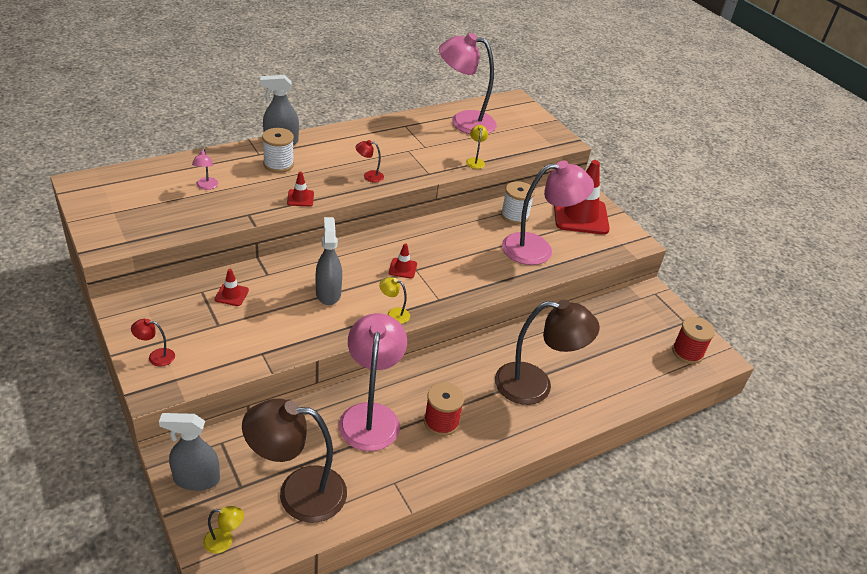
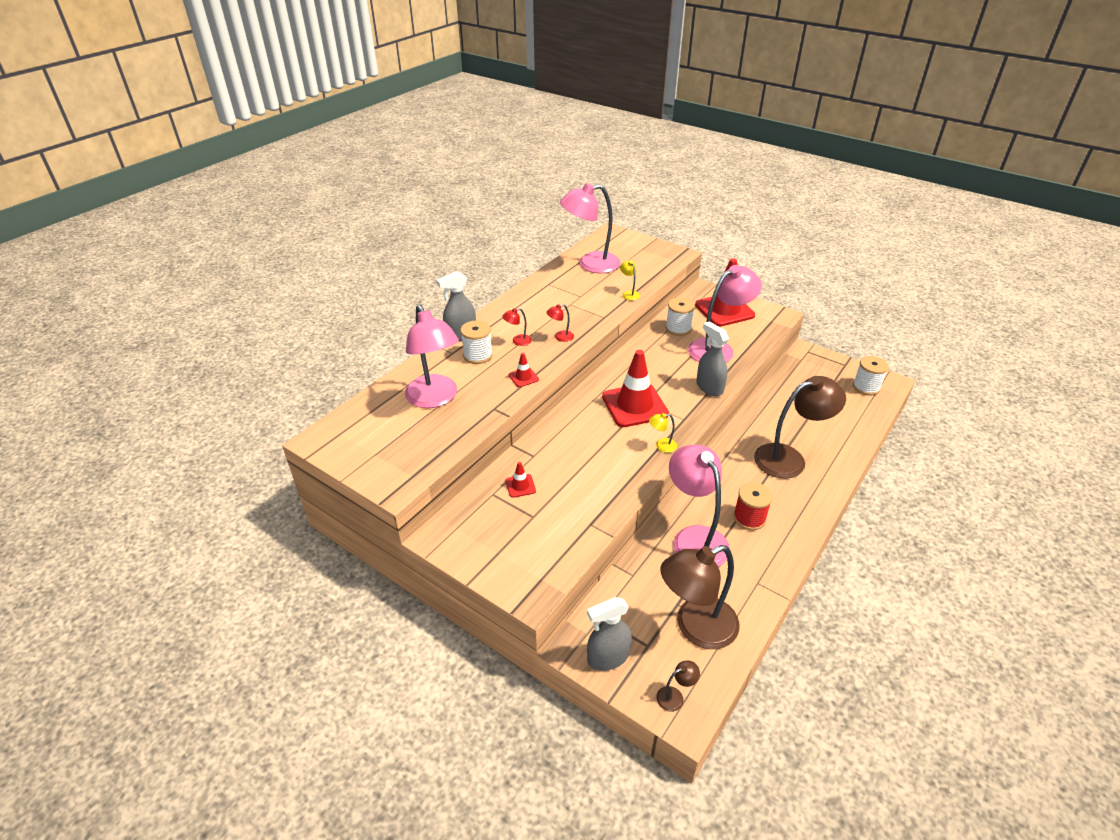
camera: 20 degrees left, 0 degrees up
red lamp [131,319,175,366] -> red lamp moved to [502,308,532,346]
pink lamp [192,149,218,190] -> pink lamp [405,305,459,408], size x2.49
yellow lamp [203,506,244,553] -> brown lamp [656,660,700,712]
grey spray bottle [315,217,342,305] -> grey spray bottle moved to [696,321,729,396]
red traffic cone [389,243,417,279] -> red traffic cone [602,350,669,427], size x2.31
red spool [672,317,715,364] -> white spool [853,356,889,395]

